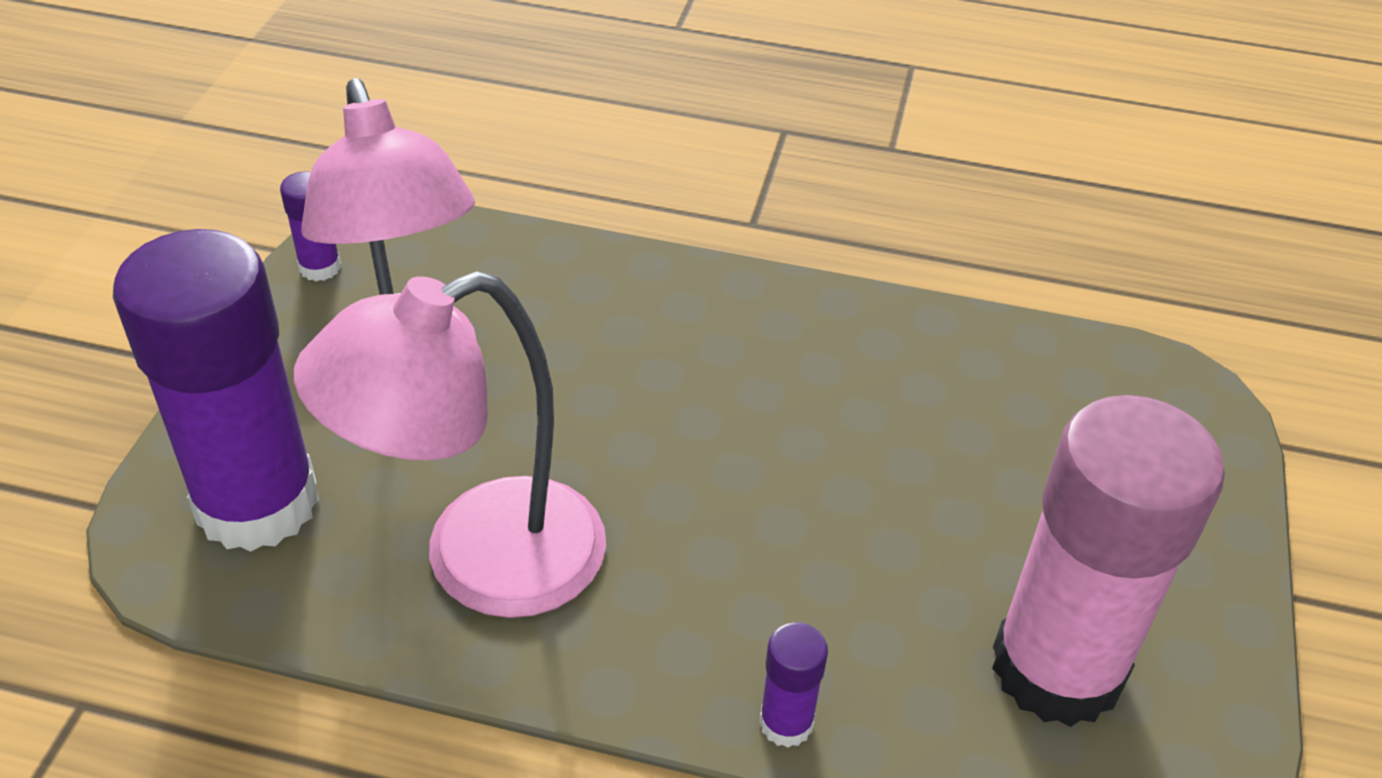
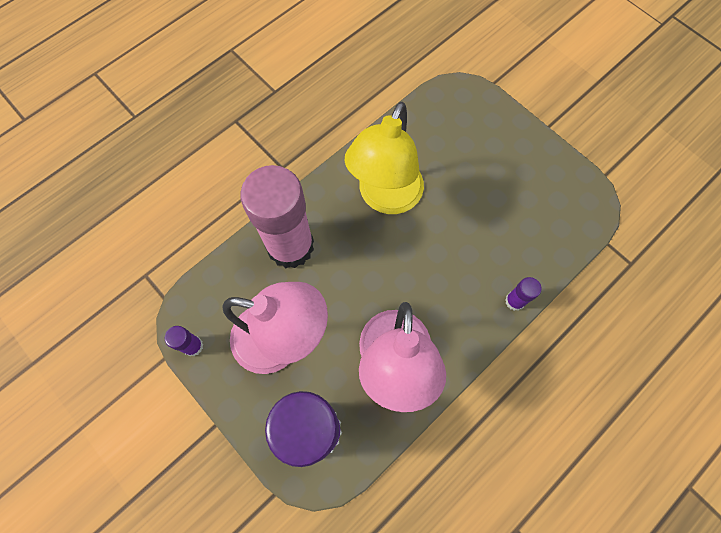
camera: 55 degrees left, 25 degrees up
pink glue stick [992,395,1225,727] -> pink glue stick moved to [240,165,314,268]
none -> yellow lamp [345,102,424,214]

